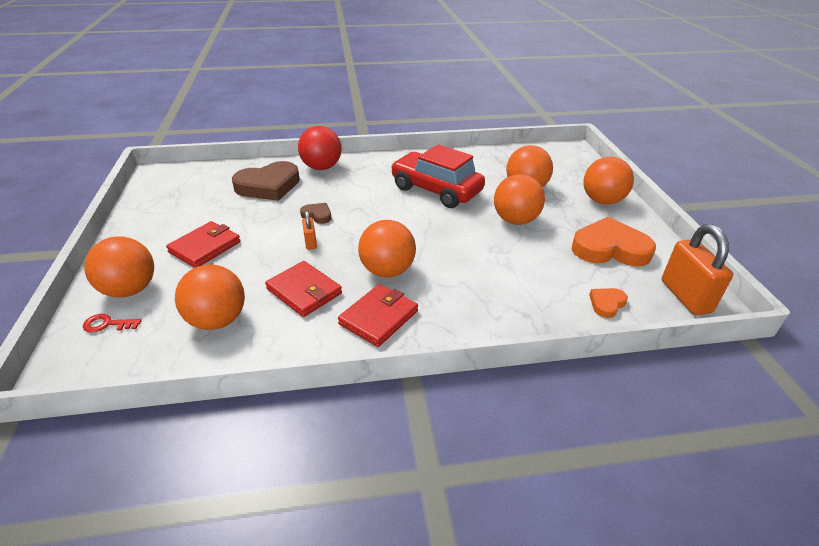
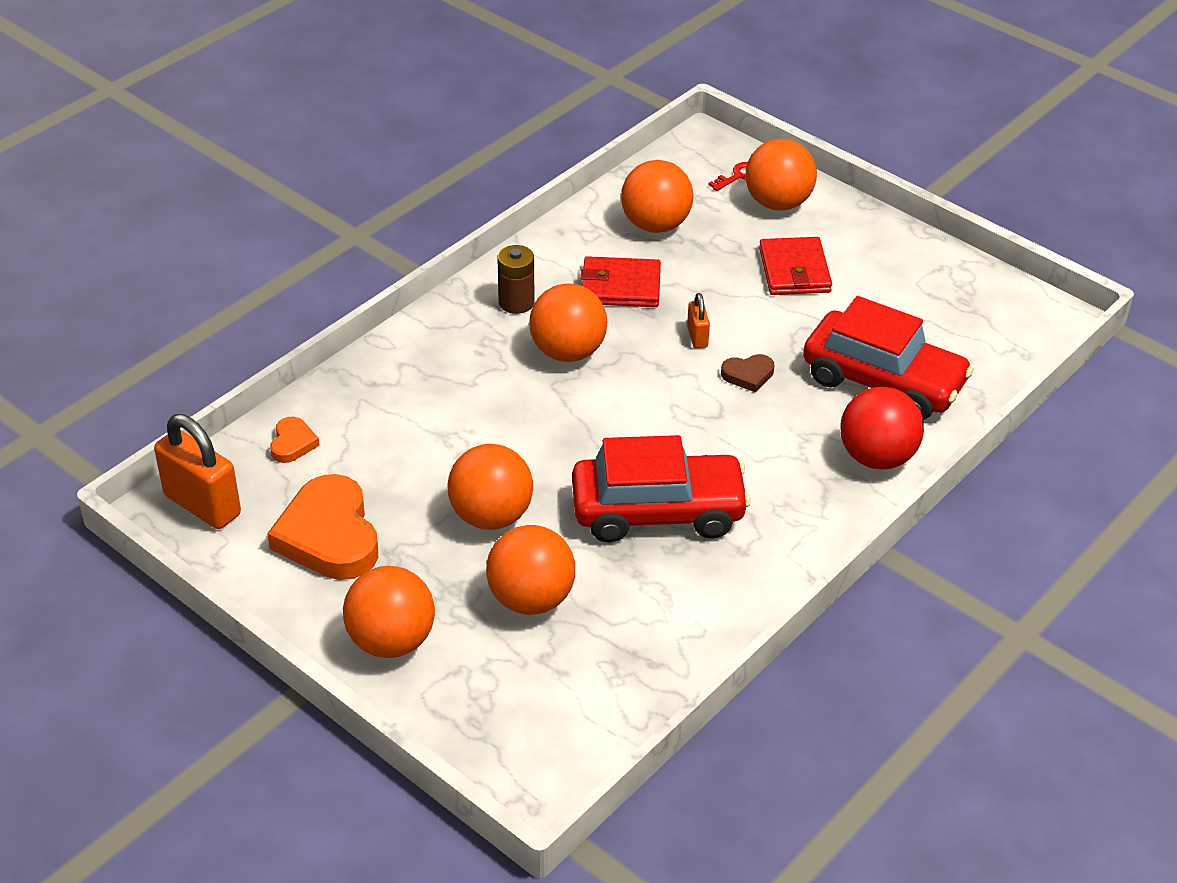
camera: 140 degrees right, 5 degrees up
brown heart [232,161,300,201] -> red car [803,296,974,420]
orange padlock [302,211,317,250] -> orange padlock turned 45 degrees clockwise [687,293,710,348]
red wallet [338,284,418,347] -> brown battery [497,245,535,314]
orange heart [572,217,656,266] -> orange heart turned 105 degrees clockwise [267,474,378,580]

